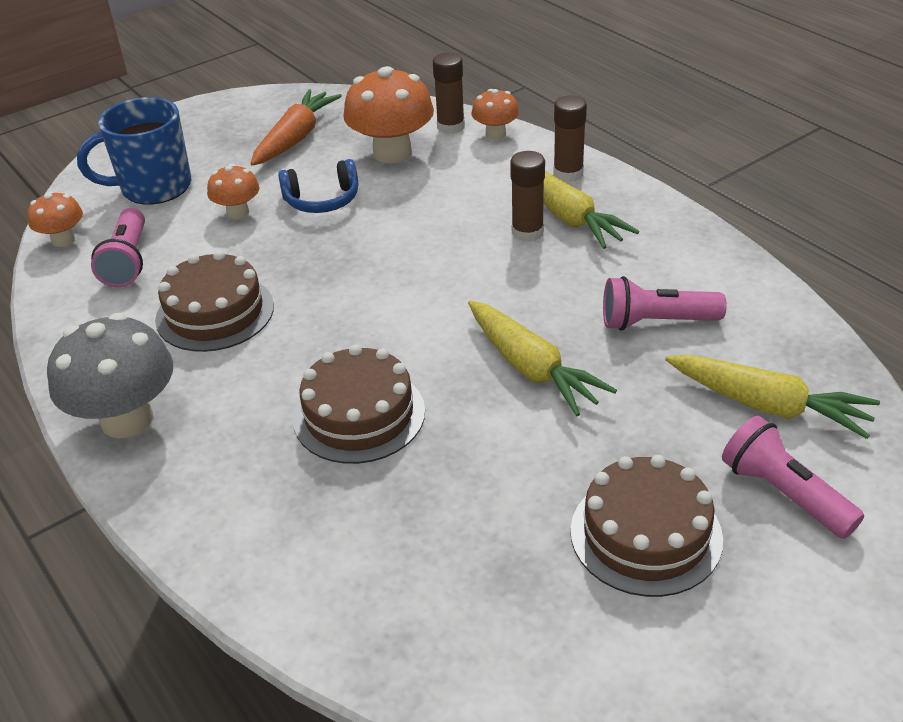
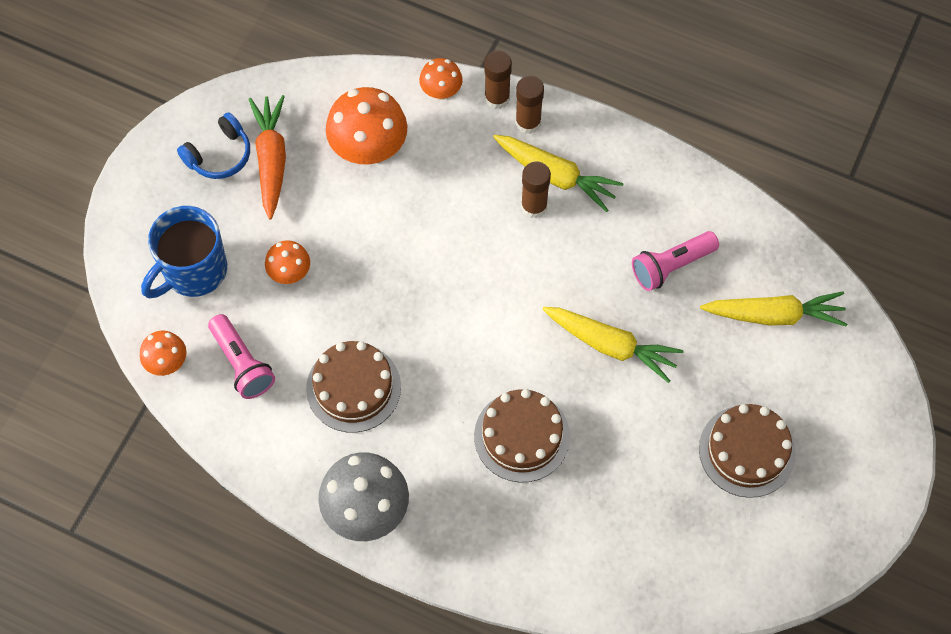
camera: 30 degrees left, 25 degrees up
blue headphones [278,159,358,213] -> blue headphones moved to [177,112,250,179]
brown glue stick [433,53,465,134] -> brown glue stick moved to [484,51,512,109]
pink flashlight [722,416,864,539] -> none

